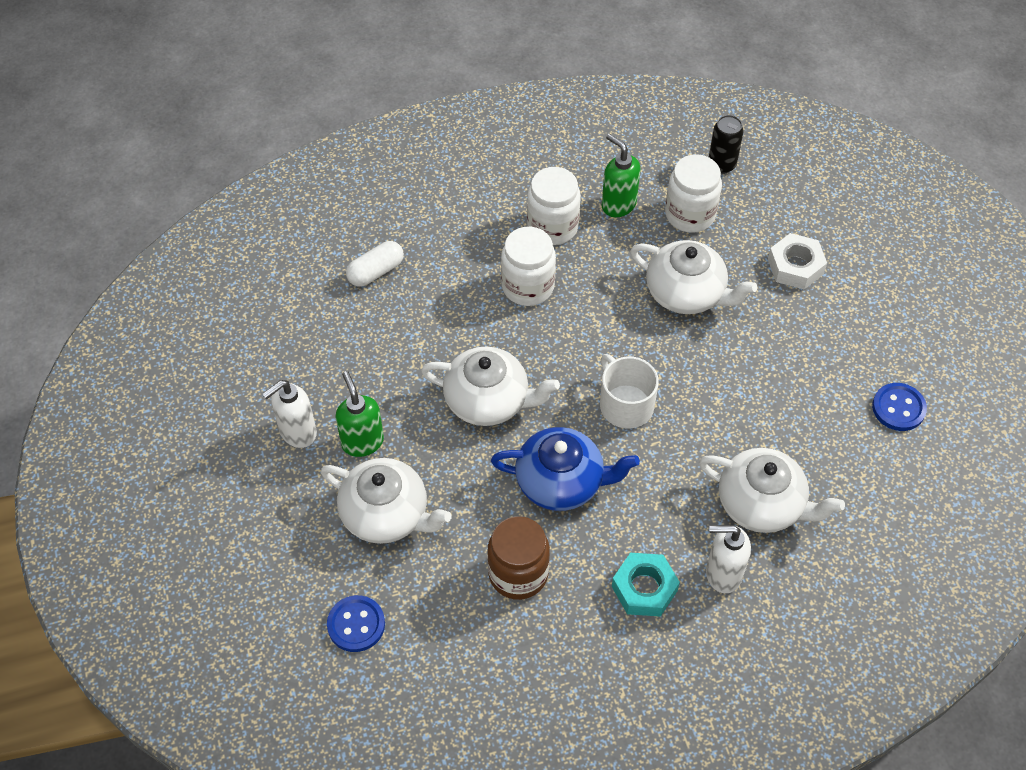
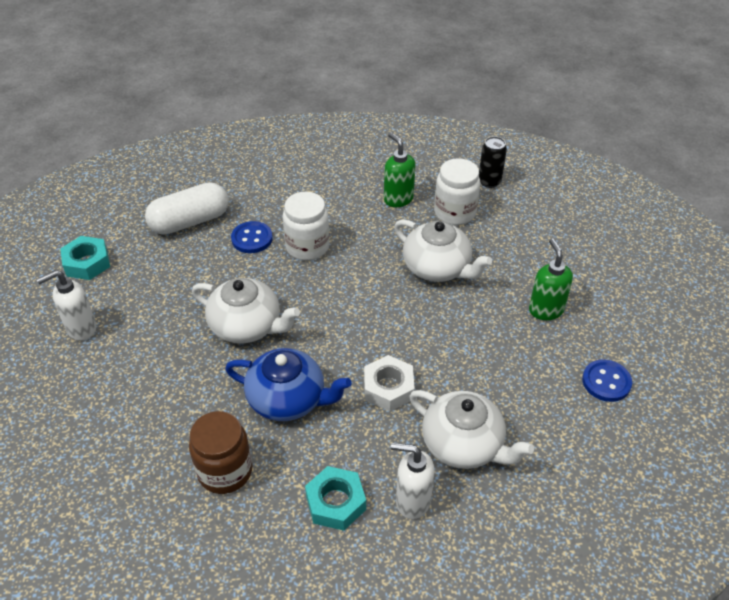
camera: 10 degrees right, 10 degrees down
white teapot [321,458,452,544] -> none
blue button [327,595,385,652] -> blue button moved to [231,221,273,253]
green soap dispenser [335,371,384,457] -> green soap dispenser moved to [529,239,573,320]
white capsule [346,241,404,287] -> white capsule [145,182,229,235], size x1.62
white jar [527,167,581,245] -> none
white mug [600,354,659,429] -> none
white nut [768,233,827,289] -> white nut moved to [364,355,415,411]
none -> turquoise nut [60,236,110,280]

